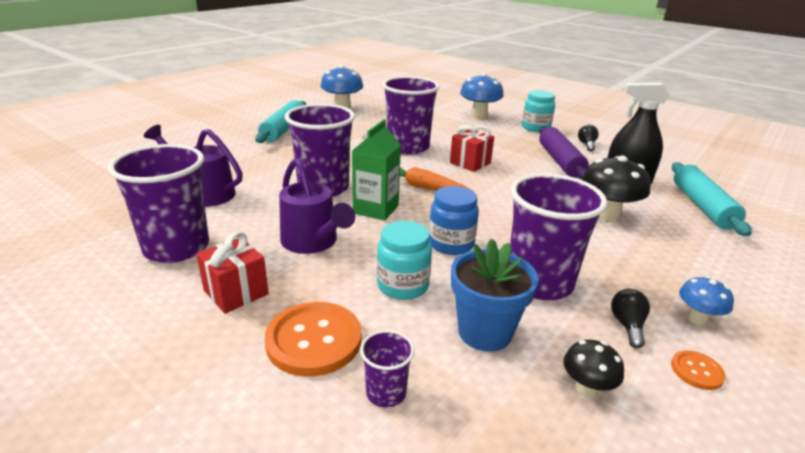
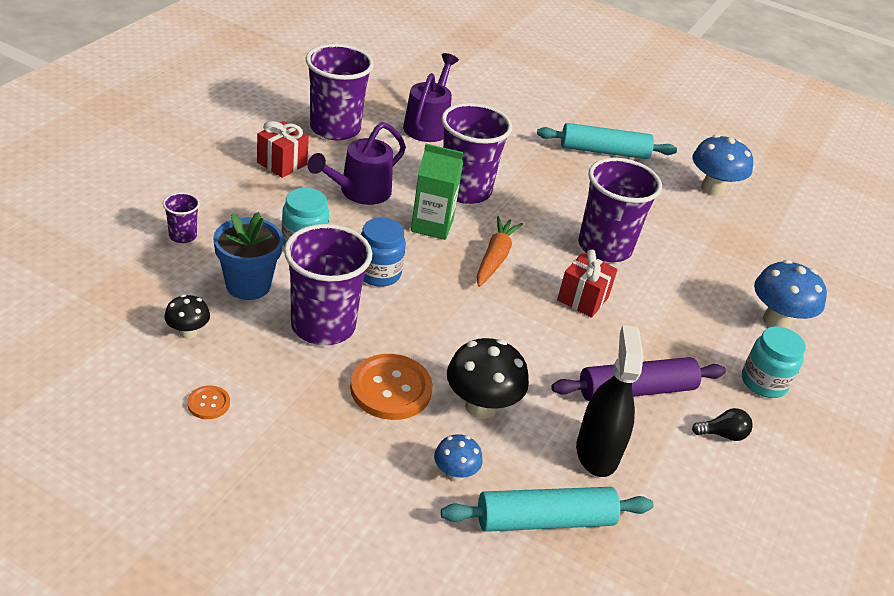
camera: 75 degrees right, 10 degrees up
orange button [265,302,362,377] -> orange button moved to [350,354,433,420]
black light bulb [611,289,650,348] -> none
blue mushroom [679,276,734,325] -> blue mushroom moved to [434,434,483,482]

